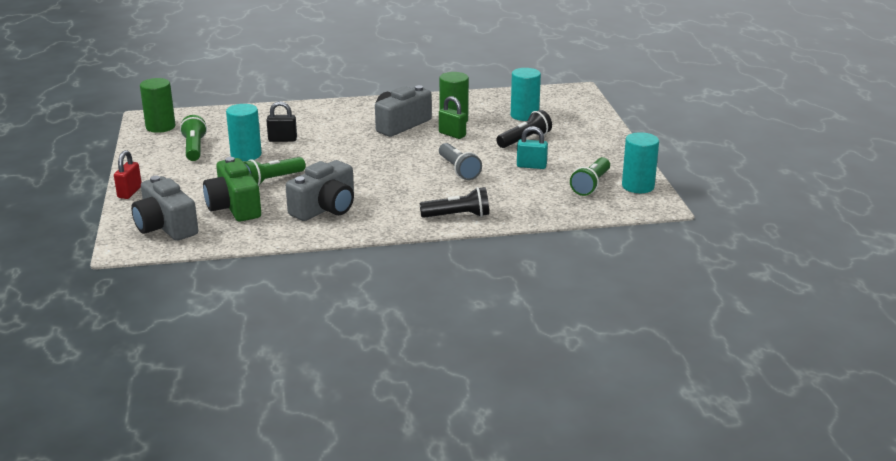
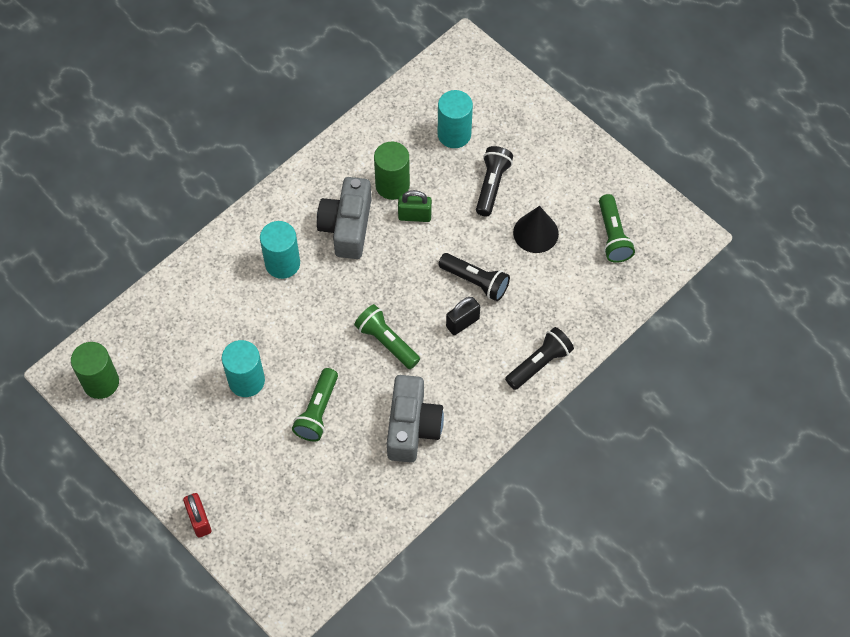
camera: 35 degrees left, 35 degrees up
grey camera [131,176,198,241] -> none
green flashlight [180,115,207,161] -> green flashlight moved to [354,304,420,369]
green camera [203,157,261,221] -> none
black padlock [266,101,297,142] -> black padlock moved to [446,297,480,335]
grey flashlight [439,143,482,180] -> black flashlight [438,253,510,301]
turquoise padlock [517,126,548,169] -> black cone [513,206,559,253]
turquoise cylinder [622,132,659,193] -> turquoise cylinder moved to [260,221,300,279]

